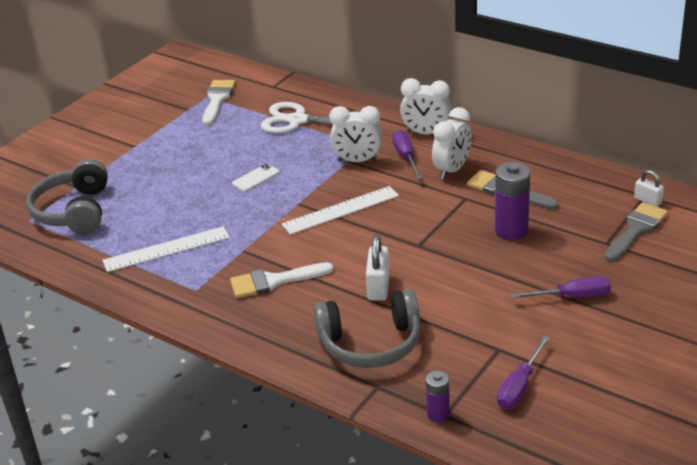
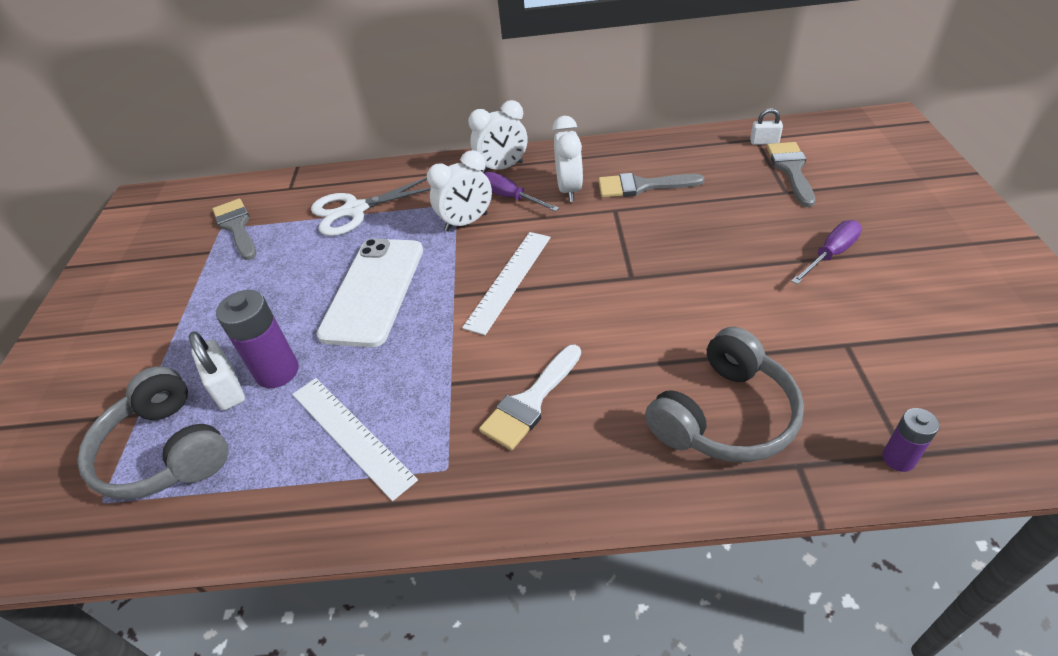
camera: 35 degrees left, 10 degrees up
white ruler [103,226,230,272] -> white ruler turned 75 degrees counterclockwise [292,378,418,501]
white brush [202,80,235,125] -> grey brush [212,199,256,260]
white phone [232,164,279,192] -> white phone [317,238,423,347], size x2.42
white padlock [366,235,390,301] -> white padlock moved to [189,331,245,410]
purple battery [495,162,530,240] -> purple battery moved to [216,290,298,388]
purple screwdriver [497,336,549,409] -> none

